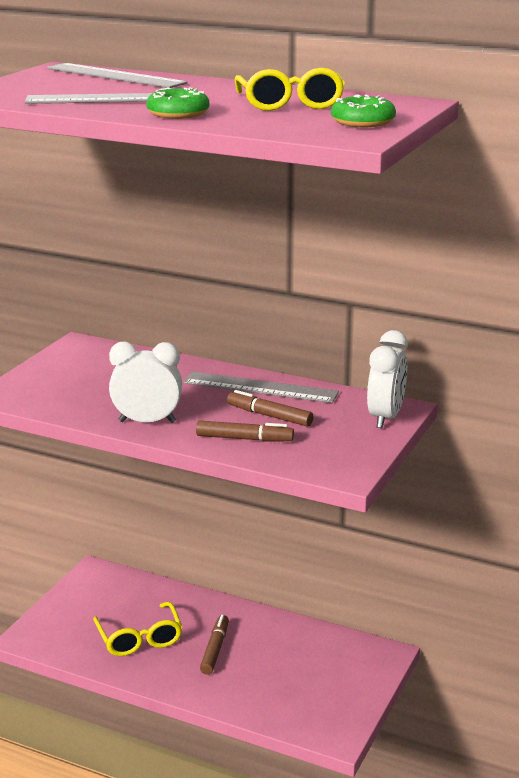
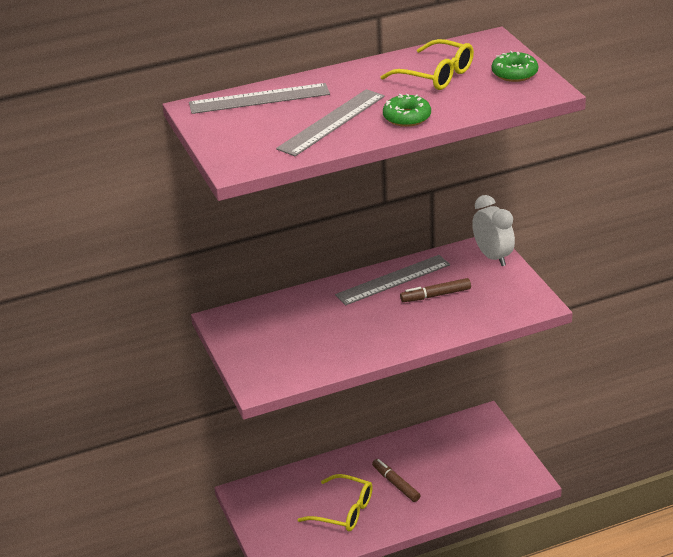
camera: 45 degrees left, 10 degrees up
white clock [109,341,182,423] -> none
brown marker [196,420,294,442] -> none

